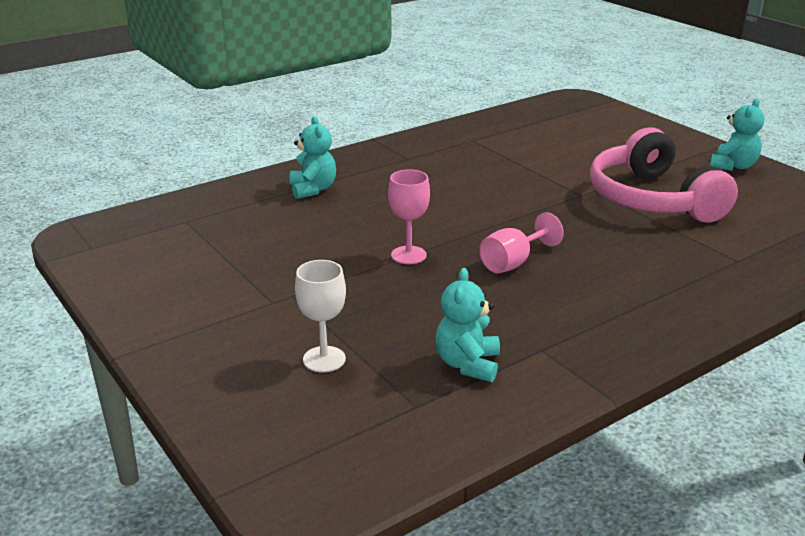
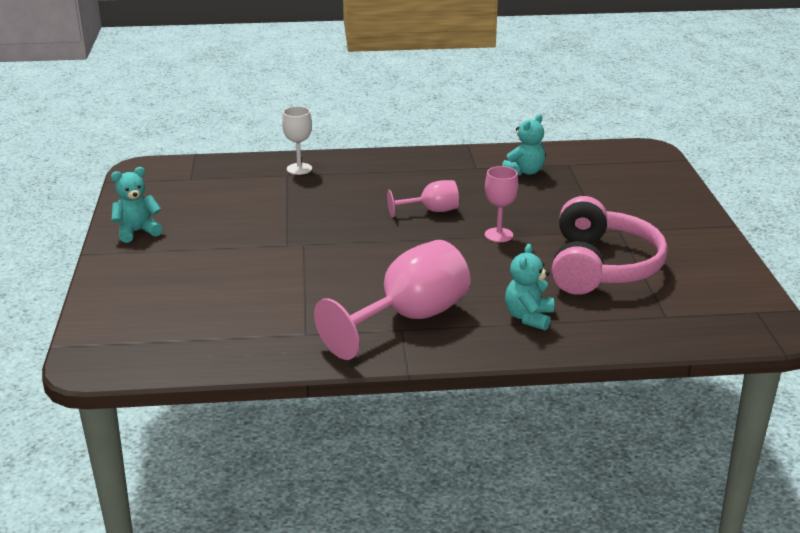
camera: 150 degrees left, 0 degrees up
white goblet [295,260,346,372] -> white goblet moved to [282,106,312,175]
pink headphones [590,128,738,223] -> pink headphones moved to [551,196,668,295]
none -> pink goblet [314,240,470,360]

